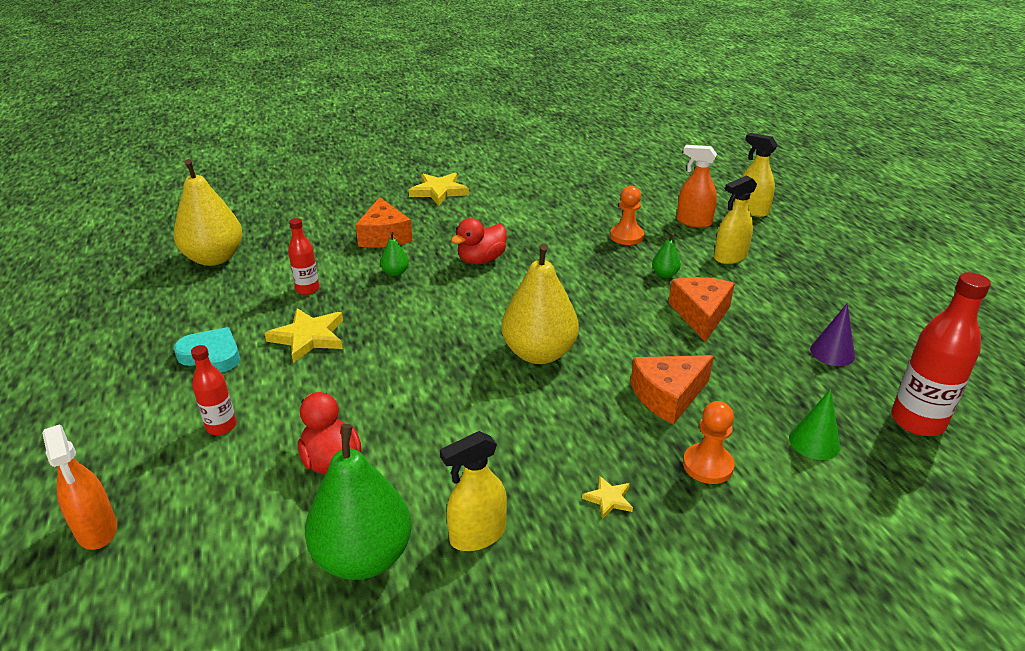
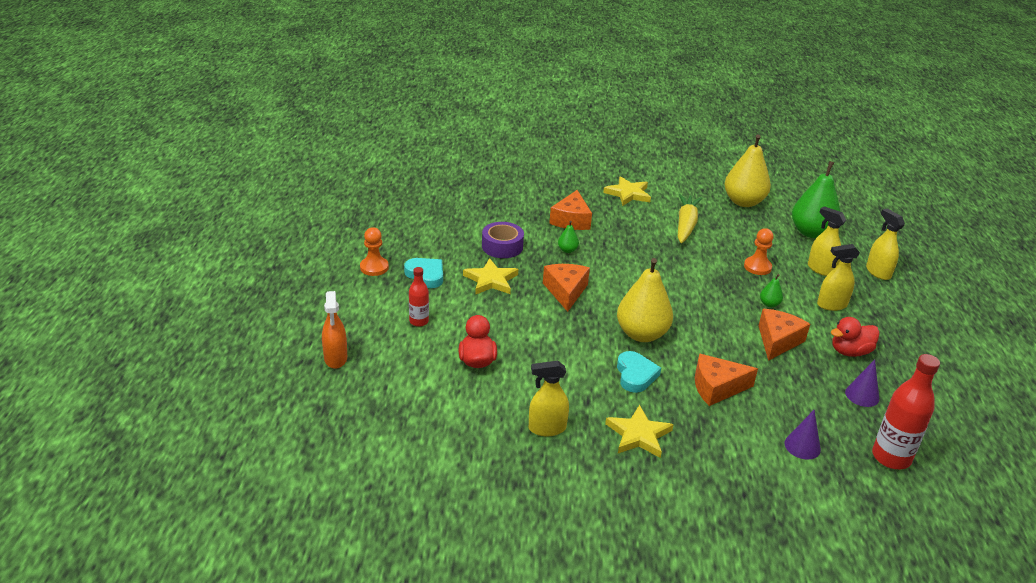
camera: 20 degrees right, 0 degrees up
yellow pear [174,159,243,266] -> yellow pear moved to [724,134,771,207]
red bottle [288,218,320,295] -> purple tape [482,222,524,258]
green pear [305,424,412,580] -> green pear moved to [792,161,840,238]
red duck [451,218,507,264] -> red duck moved to [831,317,879,357]
yellow star [582,476,633,519] -> yellow star [605,405,673,458], size x1.97
orange spray bottle [677,145,717,228] -> yellow spray bottle [808,206,846,276]
orange pawn [683,401,735,484] -> orange pawn moved to [360,227,389,276]
green cone [789,389,840,460] -> purple cone [785,410,821,460]
none -> orange cheese [543,264,590,312]
none -> turquoise heart [617,351,661,393]
none -> yellow carrot [678,194,702,243]

